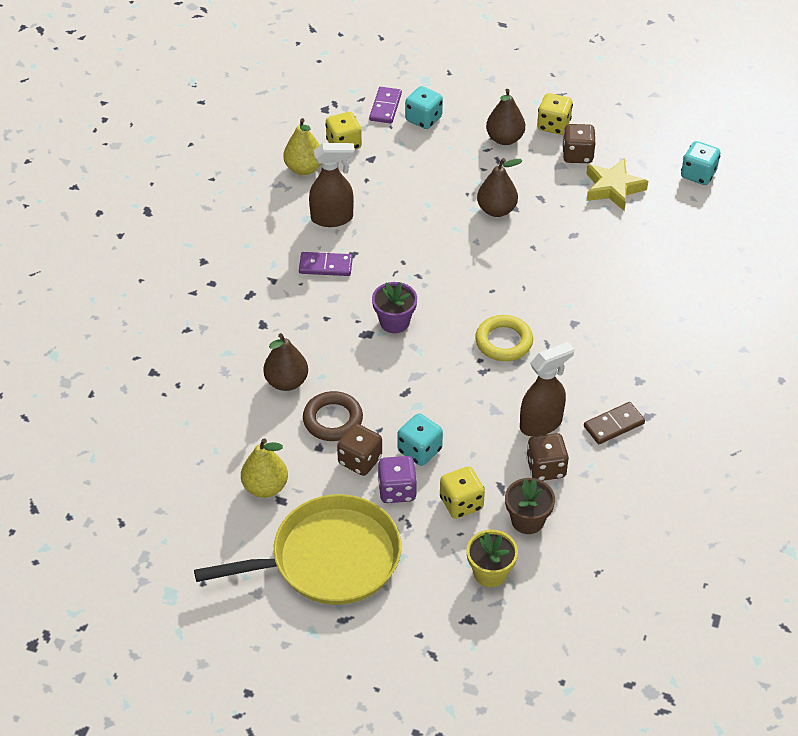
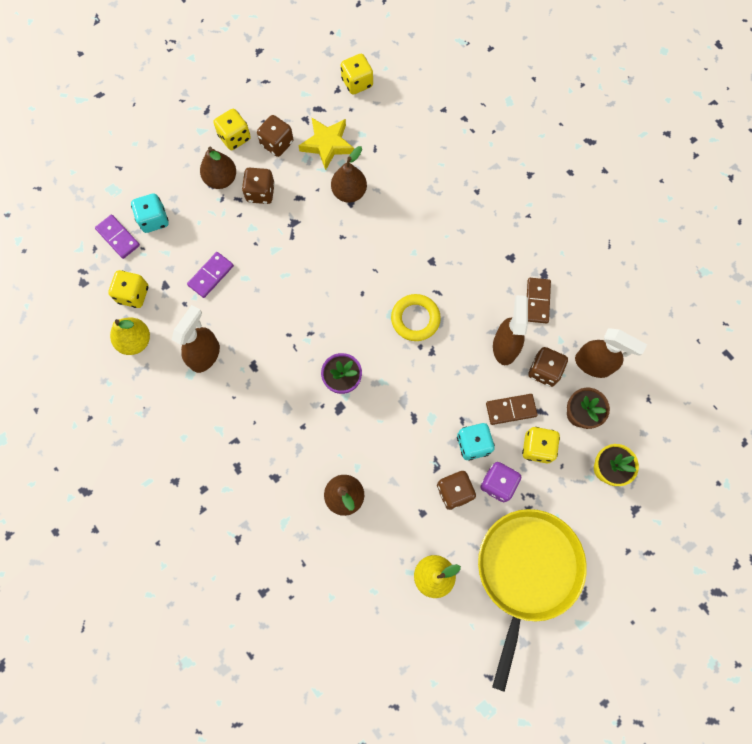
camera: 55 degrees left, 25 degrees up
purple domino [299,252,353,276] -> purple domino moved to [187,252,234,298]
brown ring [303,391,363,441] -> none
brown pear [477,158,522,217] -> brown pear moved to [331,146,367,203]
turquoise dice [681,141,720,185] -> yellow dice [341,54,373,95]
none -> brown dice [242,168,275,204]
none -> brown domino [486,394,538,425]
none -> brown spray bottle [575,328,647,378]

